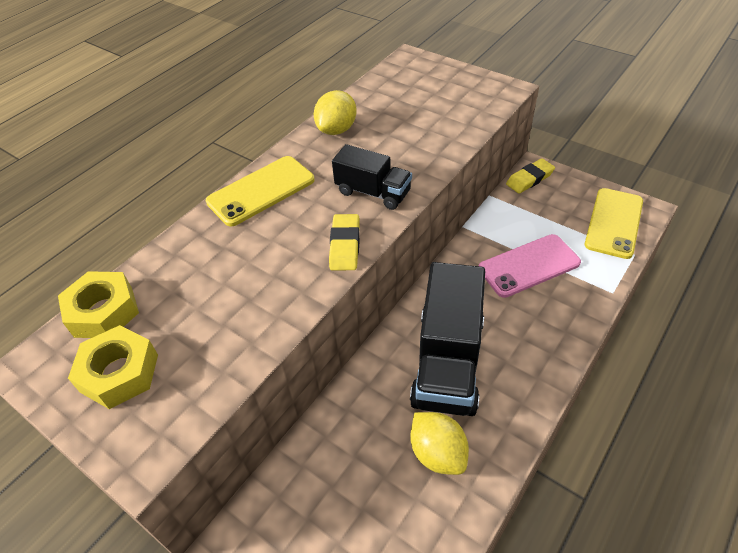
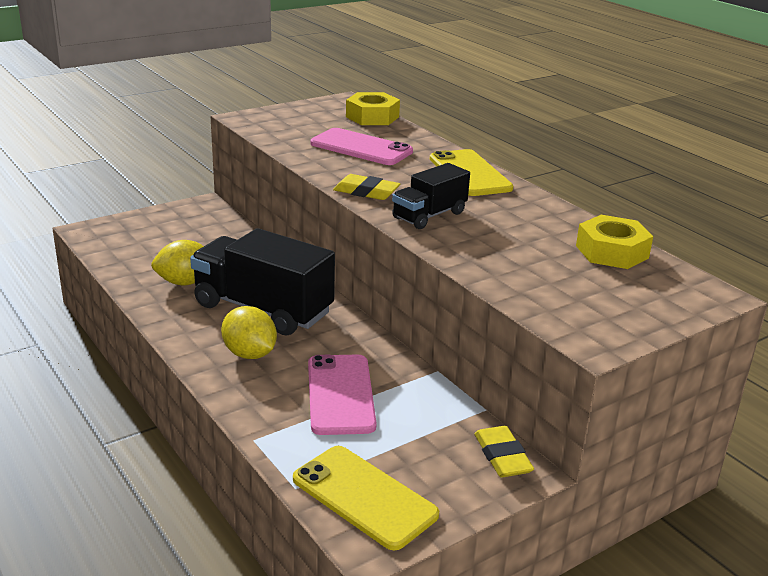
camera: 105 degrees right, 20 degrees down
yellow nut [68,325,158,409] -> yellow nut moved to [576,215,653,269]
yellow lemon [314,90,357,135] -> yellow lemon moved to [221,306,277,359]
none -> pink phone [311,128,413,165]

